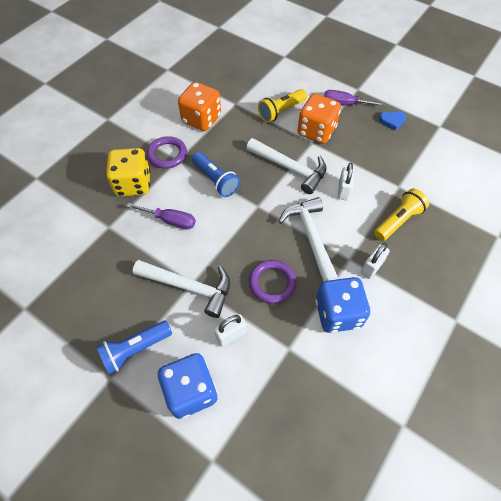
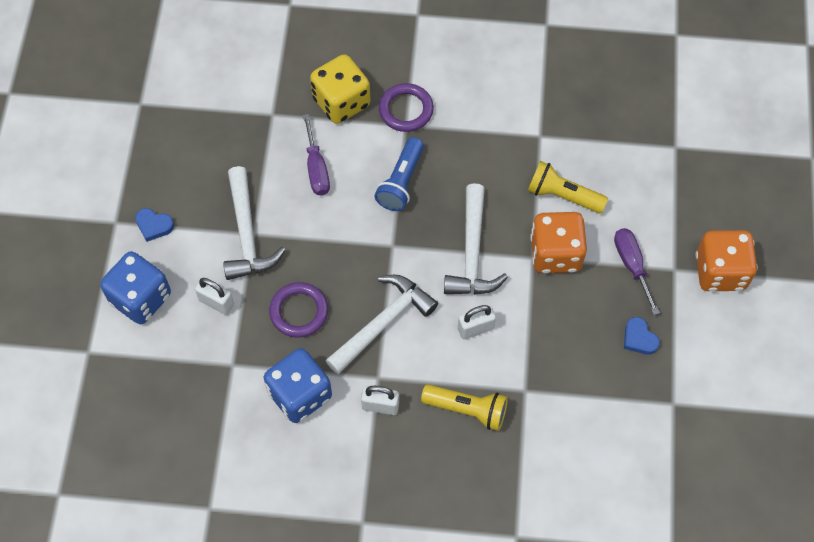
camera: 60 degrees right, 5 degrees up
blue flashlight [96,321,172,374] -> blue heart [135,208,174,242]
orange dice [178,82,221,131] -> orange dice moved to [696,230,758,291]

